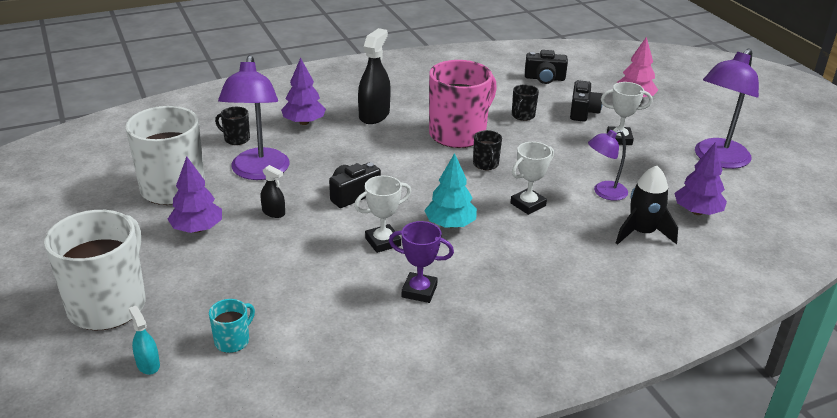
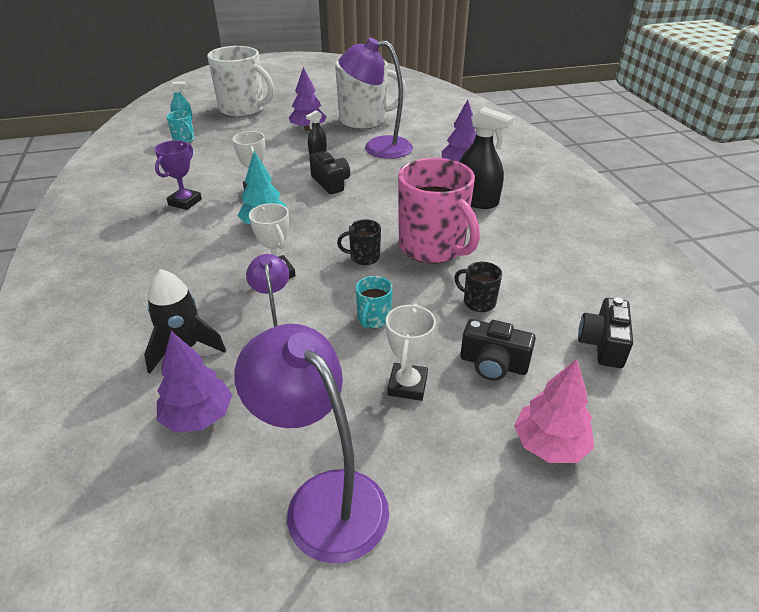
camera: 100 degrees right, 5 degrees up
black mug [215,107,250,145] -> none
none -> turquoise mug [356,276,392,328]

